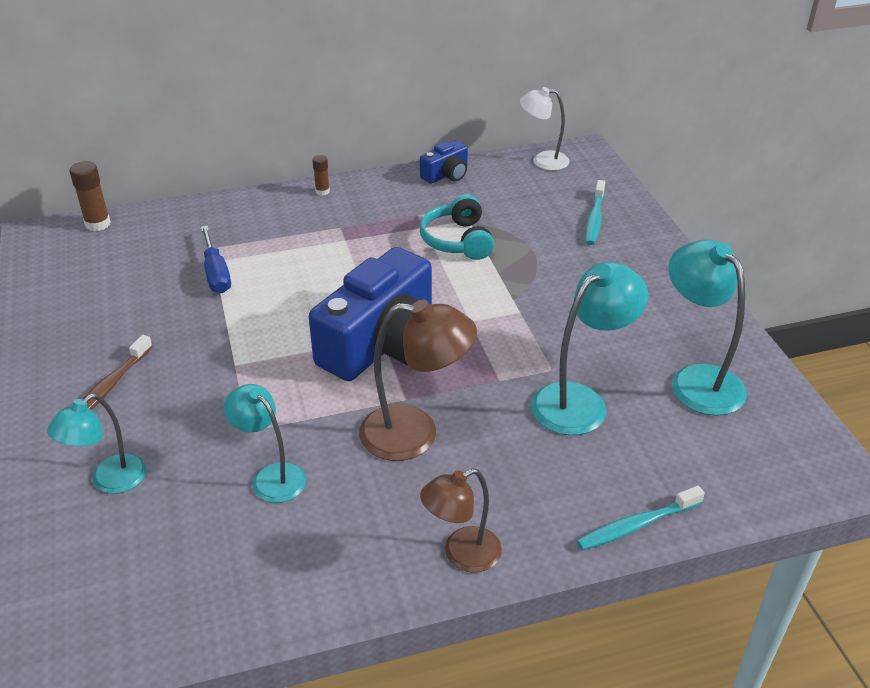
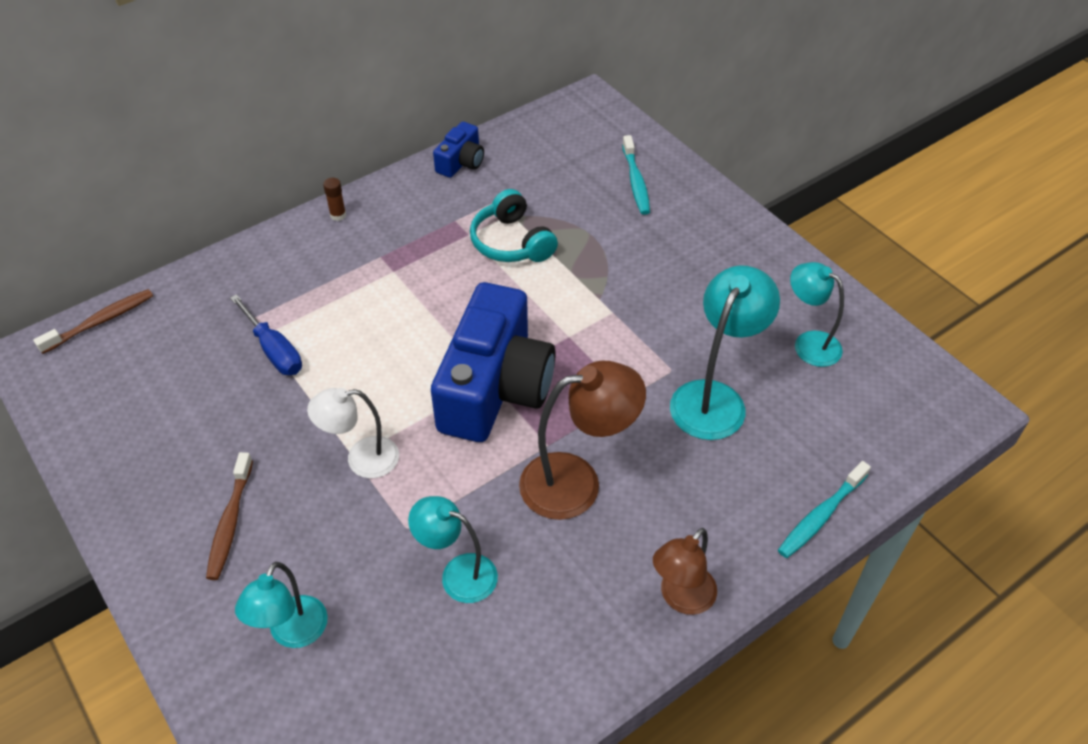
camera: 20 degrees left, 10 degrees up
brown glue stick [69,161,111,231] -> brown toothbrush [33,289,153,354]
white lamp [520,87,569,170] -> white lamp moved to [307,388,399,478]
turquoise lamp [669,240,747,416] -> turquoise lamp [790,262,844,367], size x0.66

